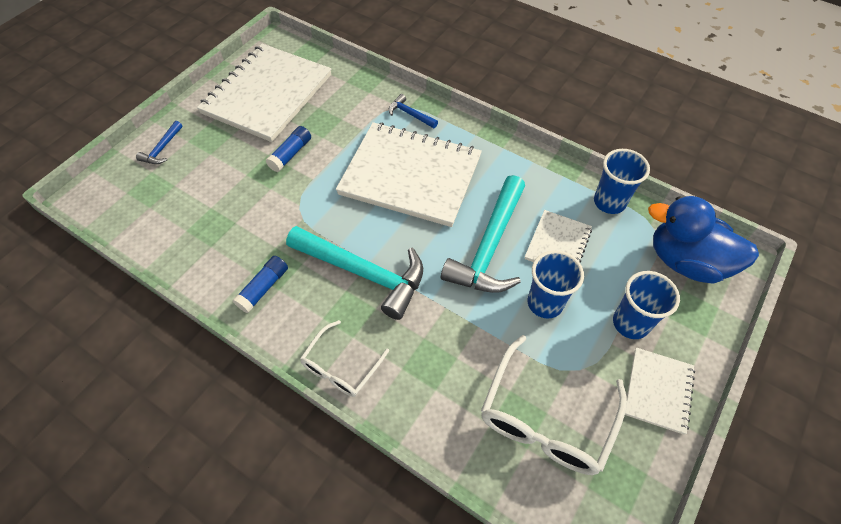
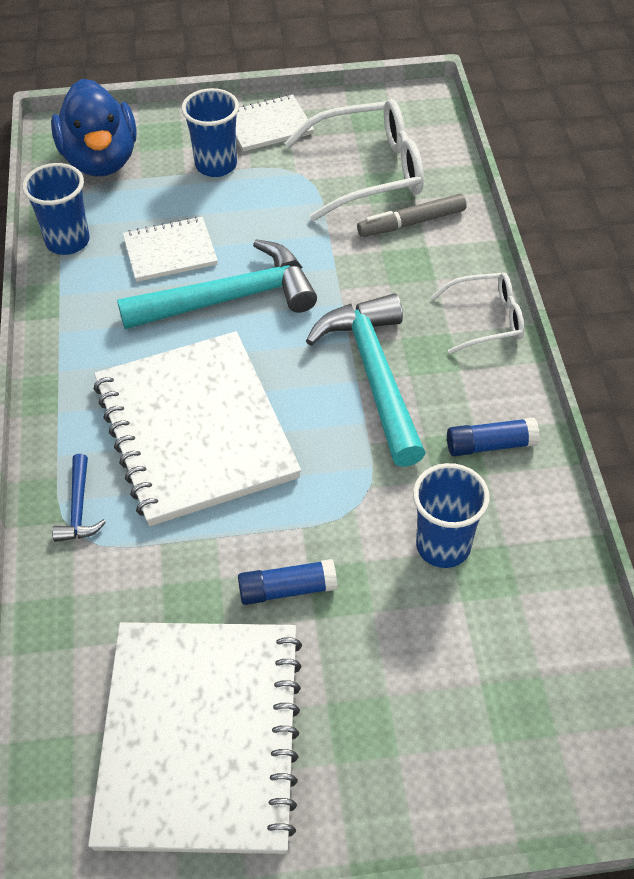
camera: 130 degrees left, 5 degrees down
blue hammer [136,121,183,164] -> none
white notebook [197,44,331,142] -> white notebook turned 75 degrees counterclockwise [88,622,302,854]
blue cup [528,250,584,318] -> blue cup moved to [413,463,490,568]
none -> grey marker [357,194,467,237]

